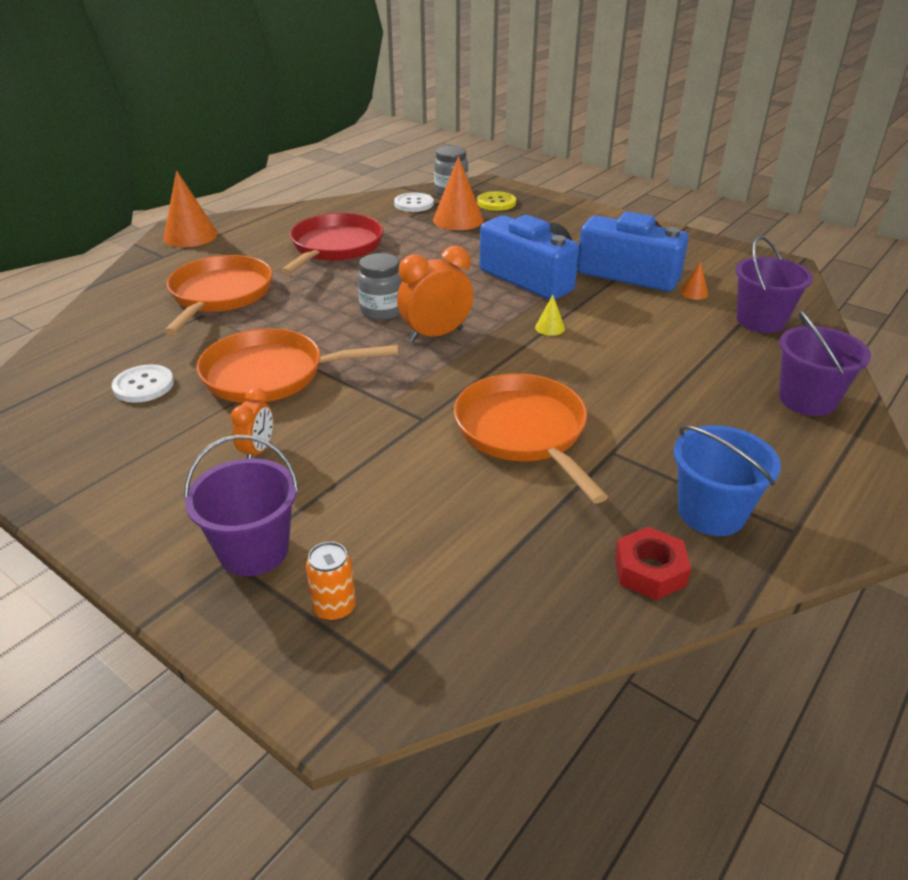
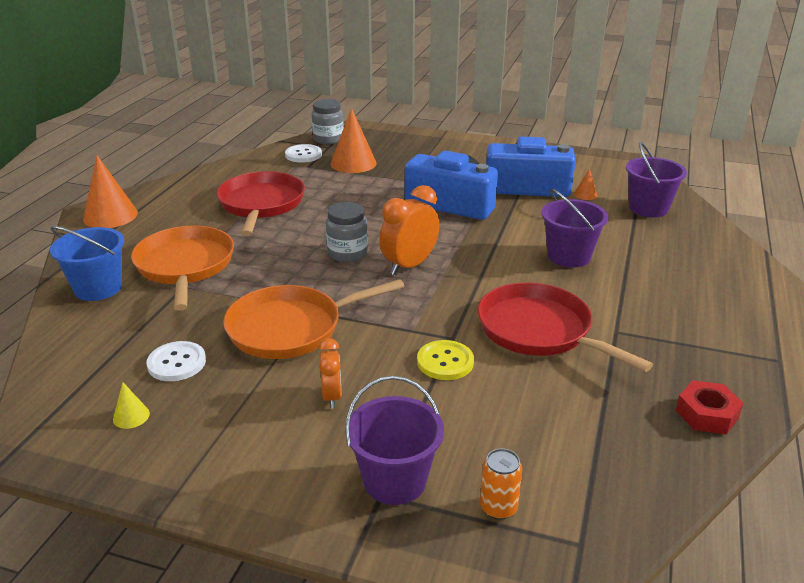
camera: 20 degrees left, 5 degrees down
orange pan [454,373,608,503] -> red pan [477,282,653,372]
yellow button [477,191,516,211] -> yellow button moved to [417,340,474,380]
yellow cone [535,295,565,336] -> yellow cone moved to [113,382,150,429]
blue bucket [674,425,781,536] -> blue bucket moved to [50,226,124,301]
purple bucket [779,310,871,416] -> purple bucket moved to [541,189,608,268]

